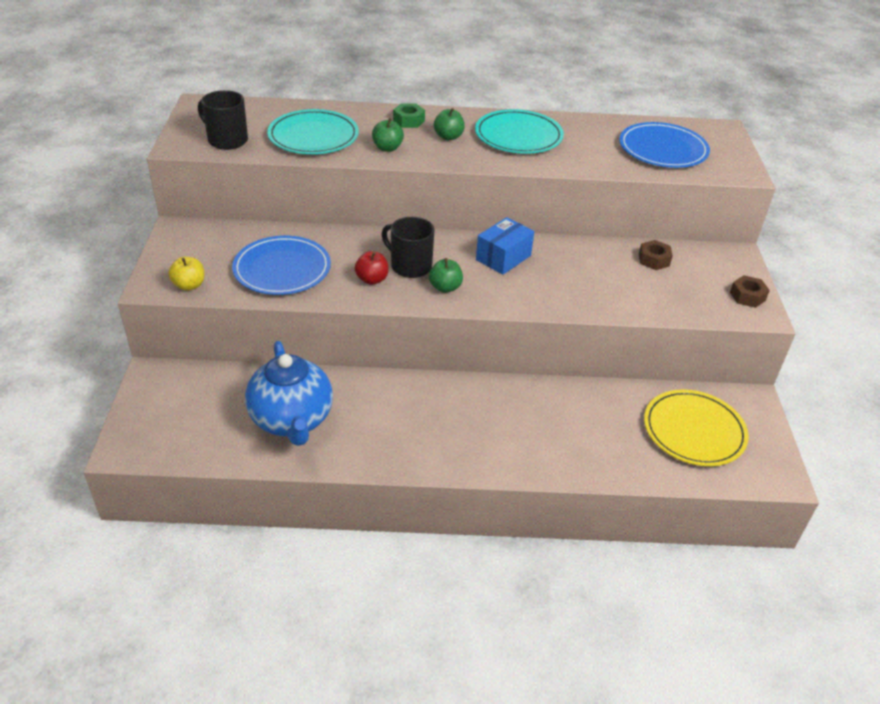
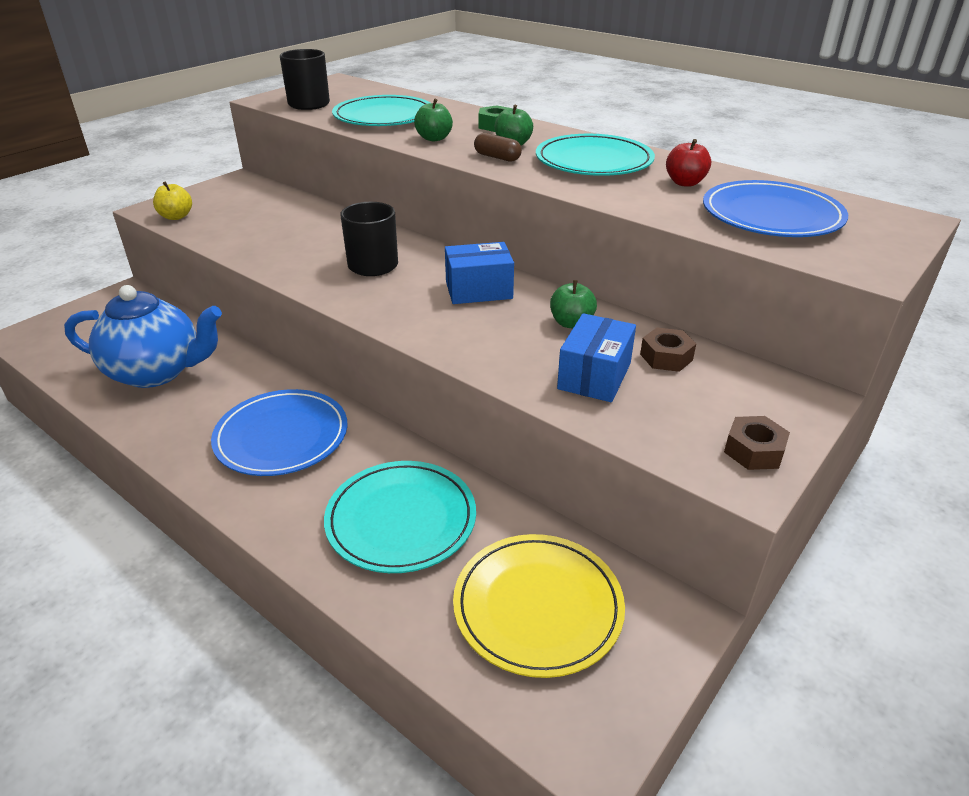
camera: 40 degrees right, 5 degrees down
blue plate [232,236,331,295] -> blue plate moved to [211,389,348,476]
blue teapot [245,341,333,446] -> blue teapot turned 105 degrees counterclockwise [64,285,222,388]
red apple [355,251,389,285] -> red apple moved to [666,139,711,187]
green apple [429,258,463,293] -> green apple moved to [550,280,597,328]
none -> turquoise plate [324,461,476,573]
none -> brown capsule [474,133,522,162]
none -> blue box [557,313,636,402]

